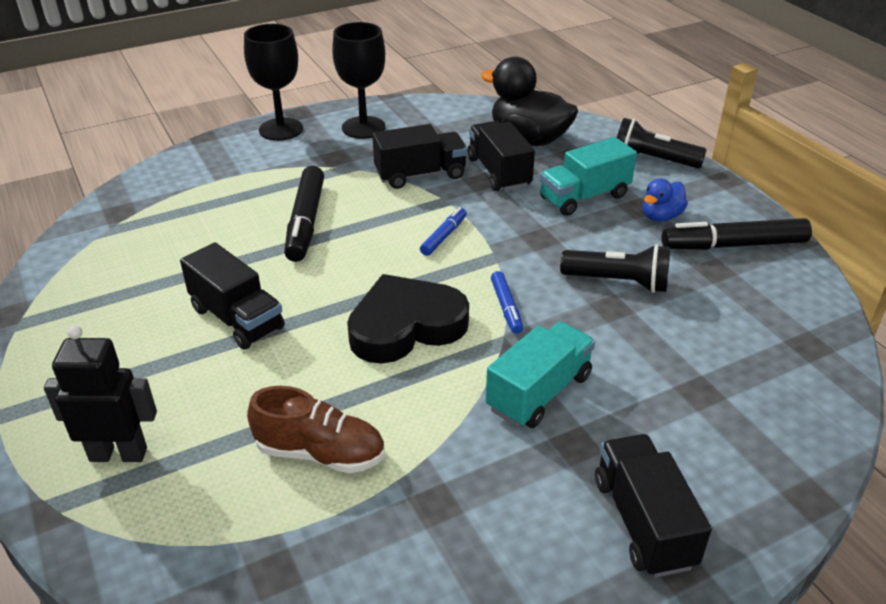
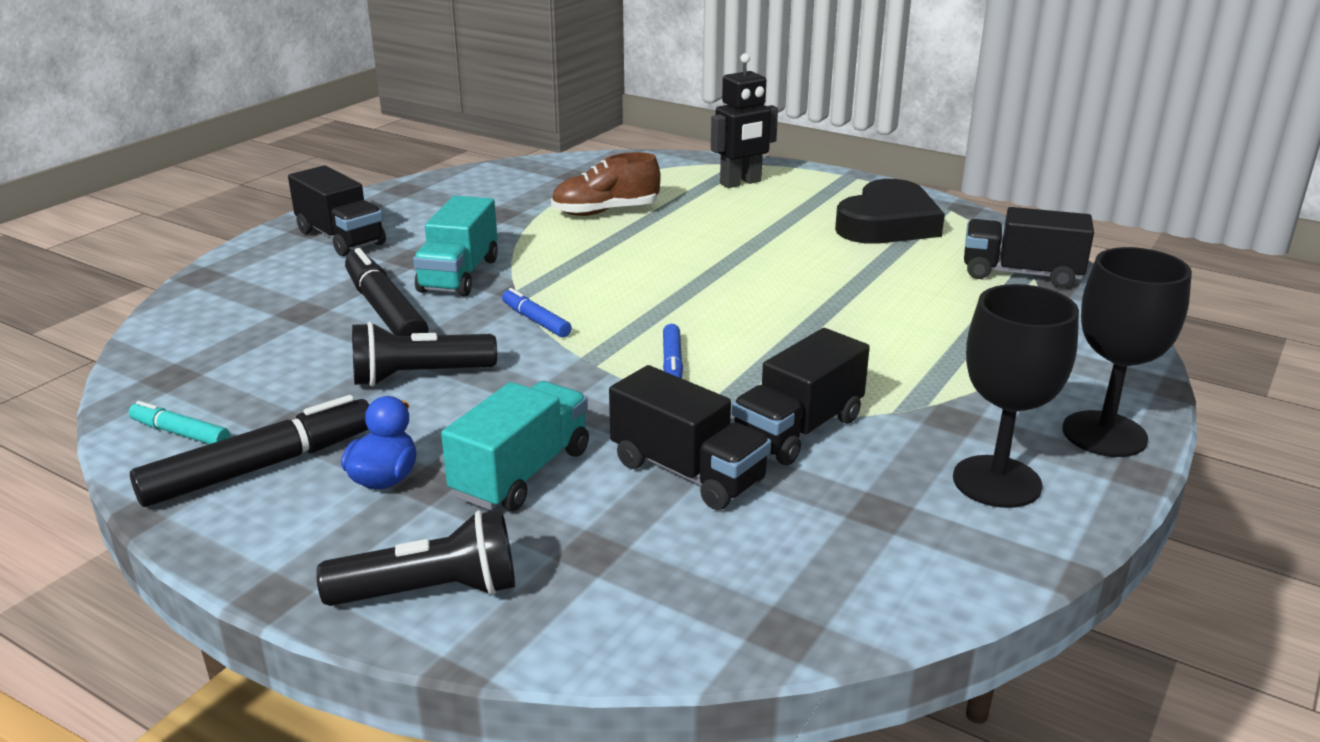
camera: 150 degrees right, 10 degrees down
black truck [180,242,285,349] -> black truck moved to [964,207,1094,288]
black marker [284,166,324,262] -> black marker moved to [345,248,429,336]
black heart [347,274,469,364] -> black heart moved to [835,179,945,244]
black duck [481,57,578,146] -> none
none -> turquoise marker [129,401,230,444]

